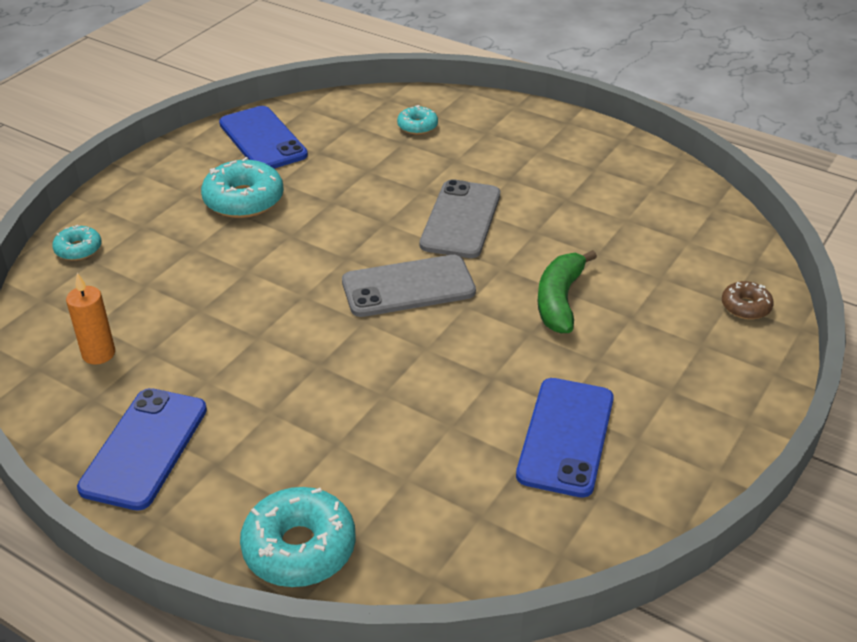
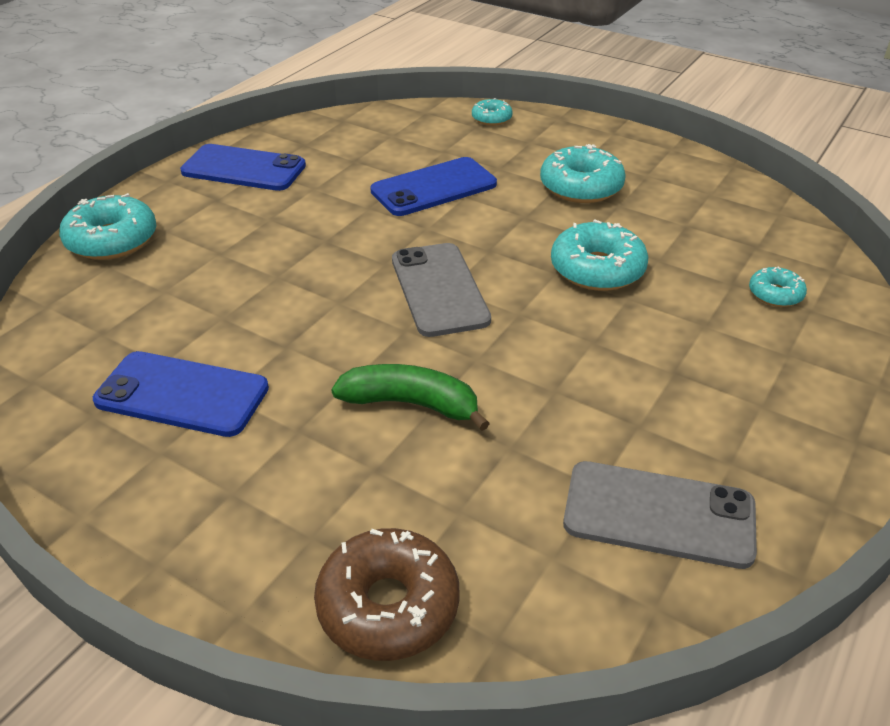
camera: 90 degrees right, 0 degrees up
orange candle [66,273,115,365] -> none
blue phone [219,106,308,169] -> blue phone moved to [370,157,497,216]
grey phone [420,179,500,258] -> grey phone moved to [563,461,757,569]
brown donut [722,281,774,319] -> brown donut [314,528,460,661], size x1.81
none -> turquoise donut [551,219,648,291]

